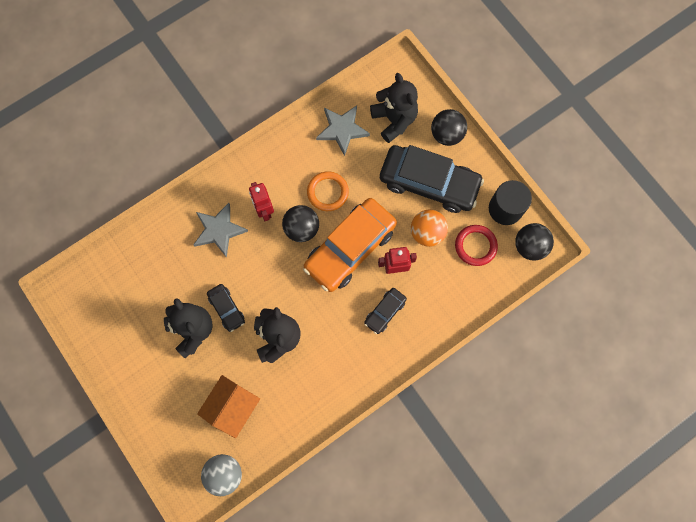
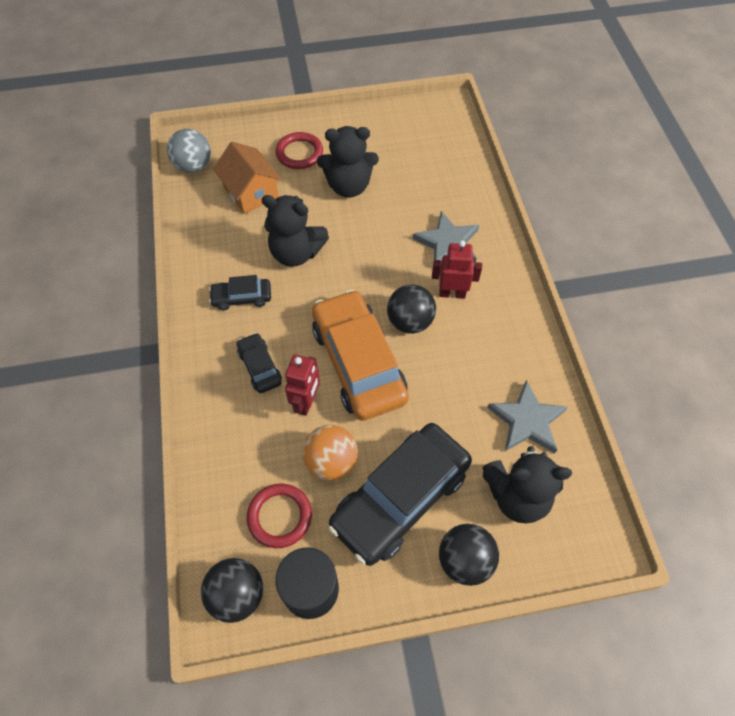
camera: 115 degrees right, 15 degrees down
black car [207,284,245,332] -> black car moved to [209,275,271,310]
orange ring [307,171,349,211] -> none
none -> red ring [276,132,323,169]

